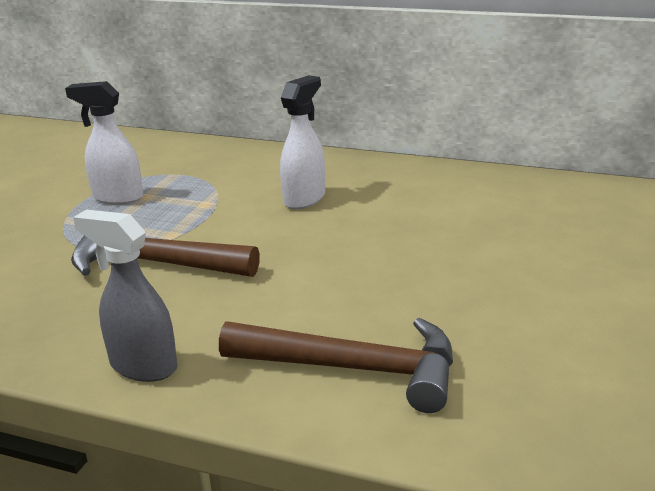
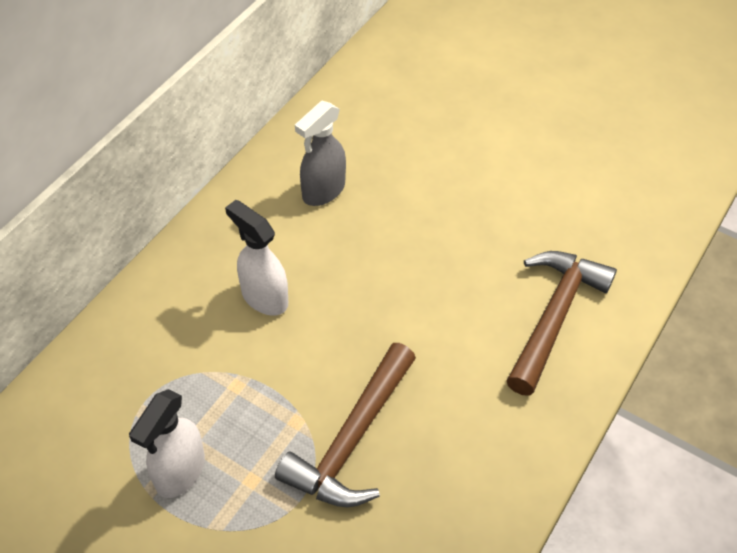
camera: 80 degrees left, 25 degrees up
grey spray bottle [73,209,178,382] -> grey spray bottle moved to [295,101,346,206]

